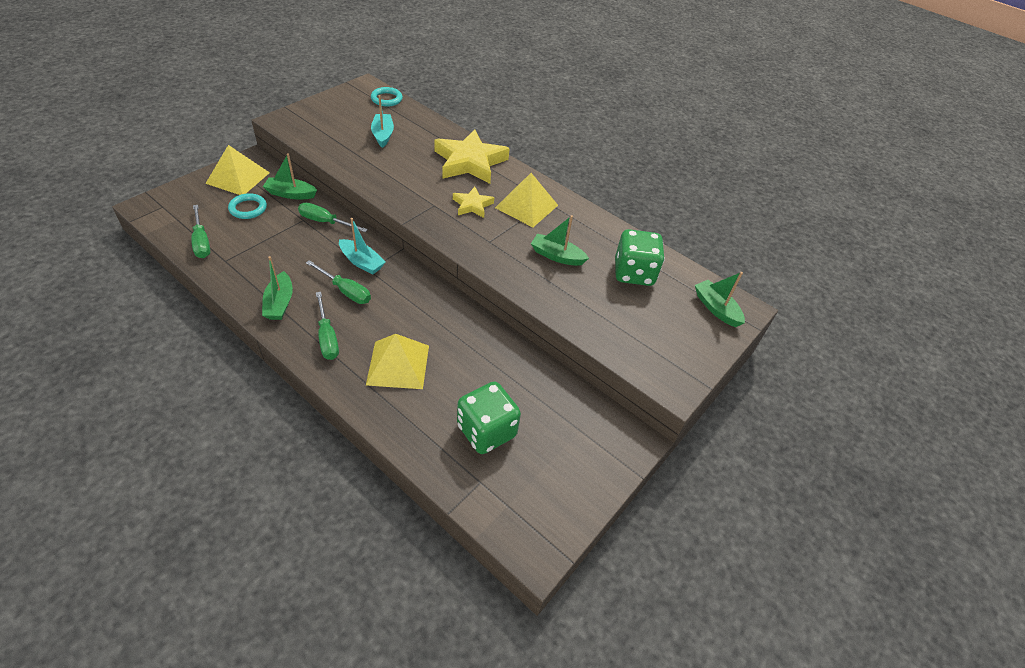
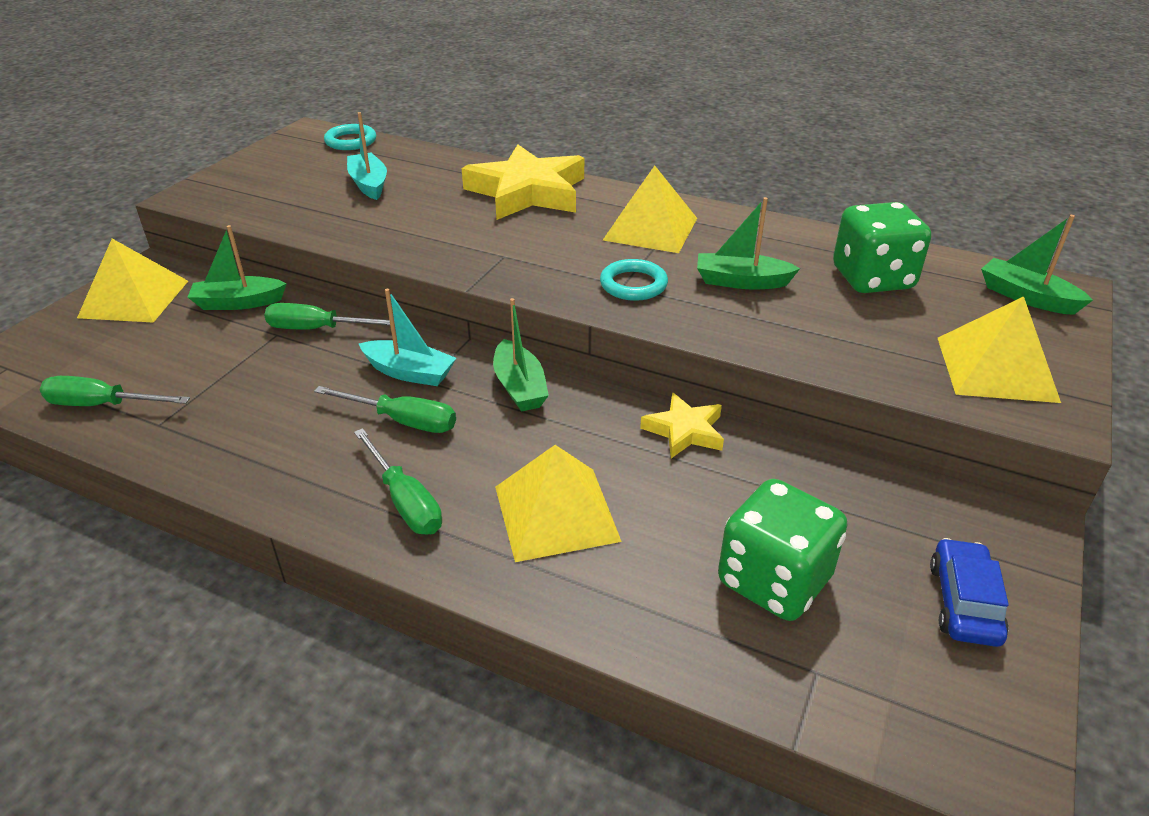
camera: 10 degrees left, 10 degrees down
green screwdriver [191,205,210,258] -> green screwdriver turned 135 degrees clockwise [40,376,190,406]
turquoise ring [228,193,267,219] -> turquoise ring moved to [600,259,668,301]
green boat [262,256,293,320] -> green boat moved to [493,298,549,412]
yellow star [453,187,494,218] -> yellow star moved to [640,393,724,458]
none -> blue car [930,538,1009,647]
none -> yellow pyramid [938,296,1061,403]

